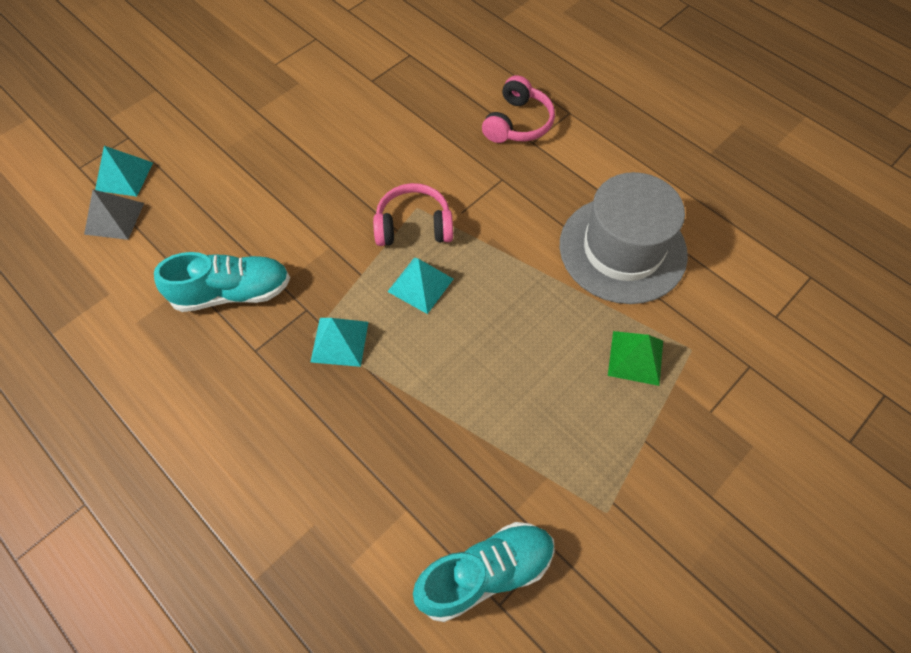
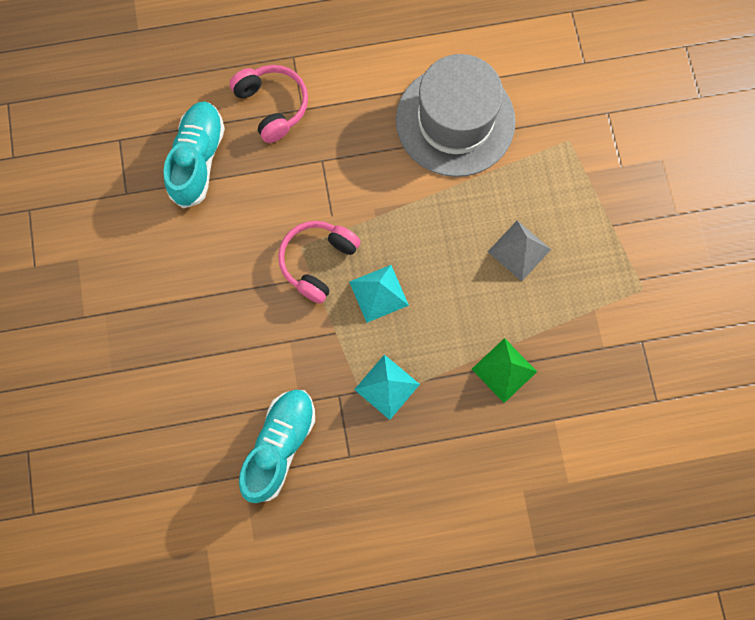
camera: 55 degrees left, 15 degrees up
grey pyramid [84,189,144,240] -> grey pyramid moved to [488,220,551,281]
turquoise pyramid [95,146,153,196] -> none
turquoise shoe [413,522,555,622] -> turquoise shoe moved to [164,102,225,209]
green pyramid [608,331,663,386] -> green pyramid moved to [472,338,537,403]

